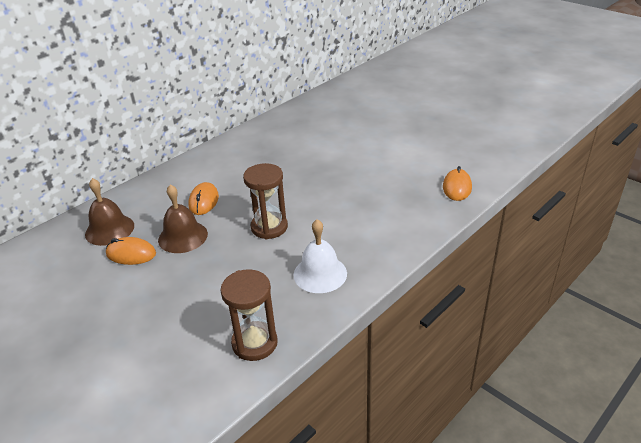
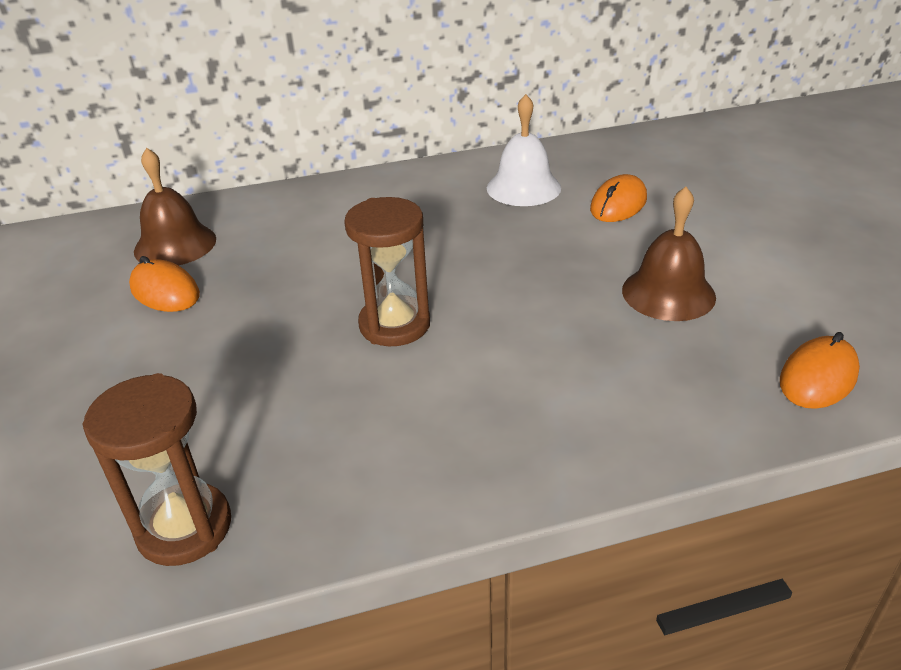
camera: 30 degrees right, 0 degrees up
brown bell [158,184,208,253] -> brown bell moved to [622,187,716,321]
orange mouse [188,182,219,215] -> orange mouse moved to [590,174,647,222]
white bell [294,219,347,293] -> white bell moved to [487,94,561,206]

